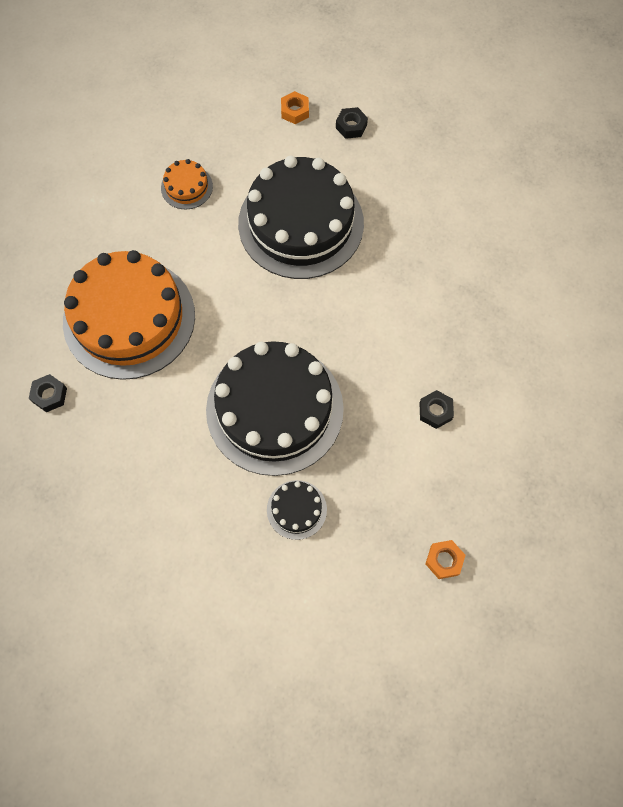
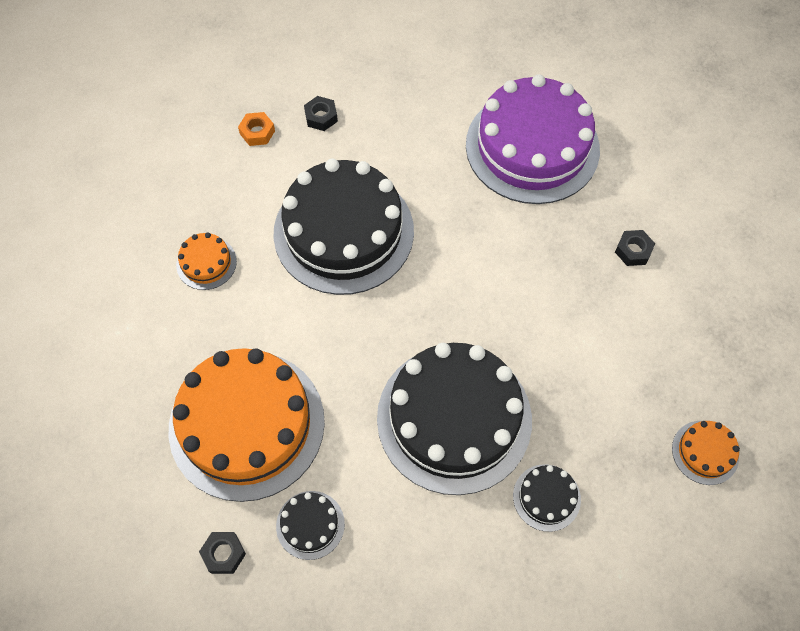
camera: 35 degrees left, 5 degrees down
black nut [420,390,454,429] -> black nut moved to [615,230,655,266]
orange nut [426,540,465,579] -> orange cake [672,421,740,485]
none -> black cake [276,491,345,560]
none -> purple cake [466,74,600,204]

